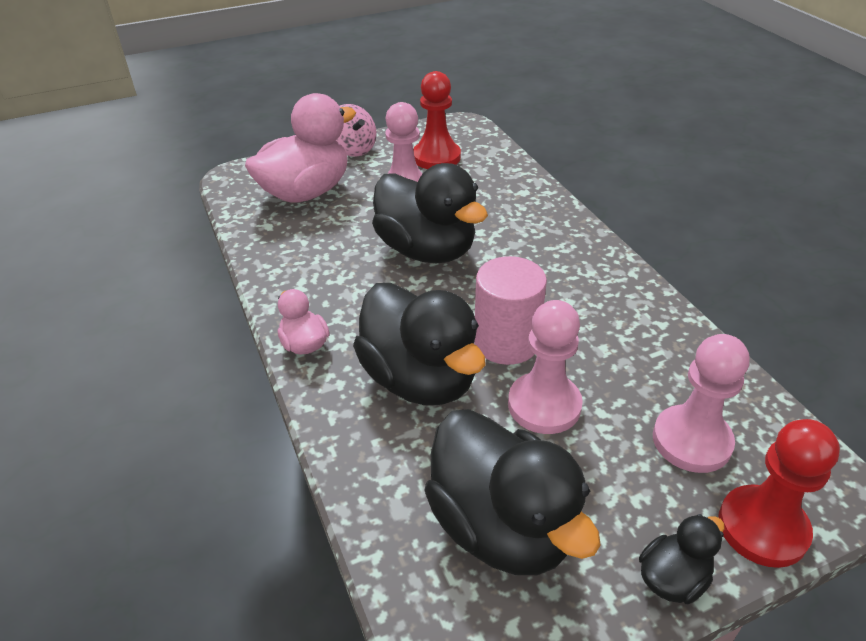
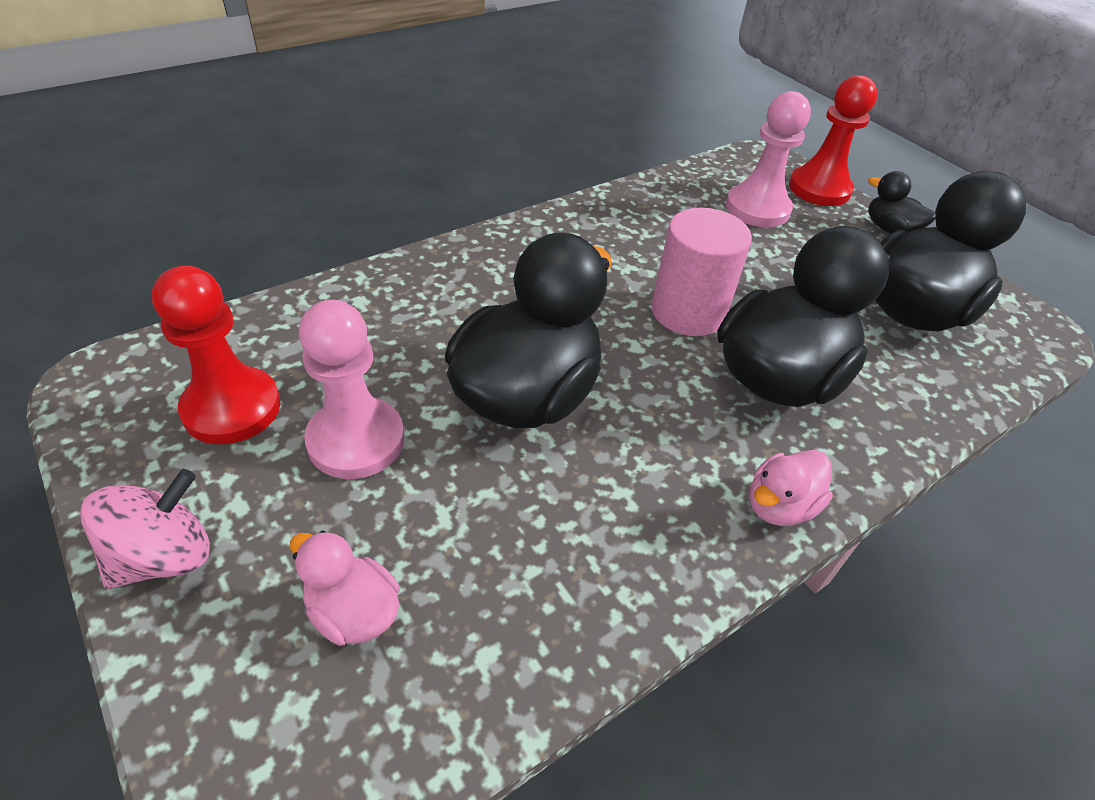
camera: 105 degrees left, 5 degrees up
pink duck [245,93,356,203] -> pink duck [290,530,400,646], size x0.47
pink pawn [508,300,583,434] -> none

